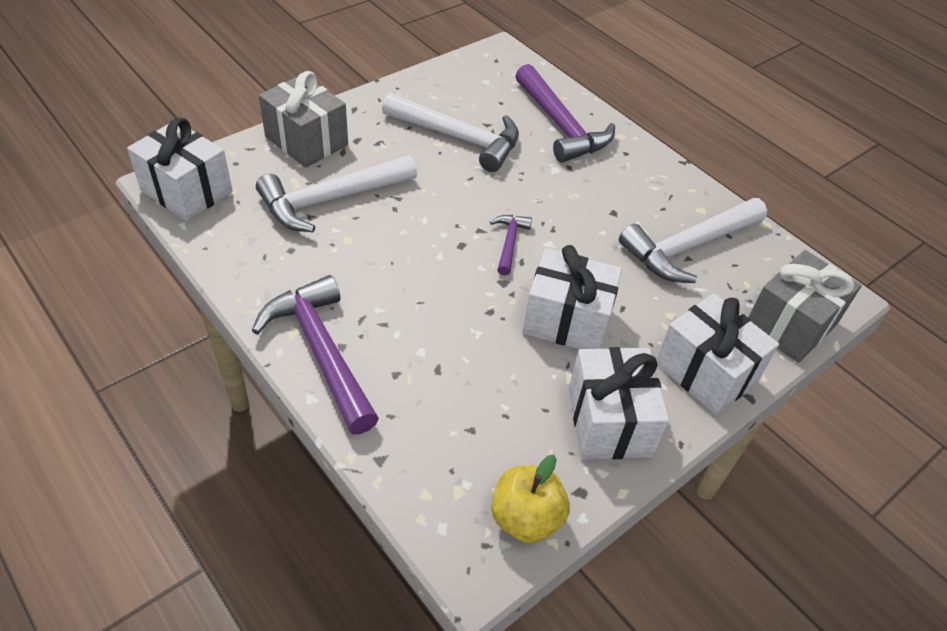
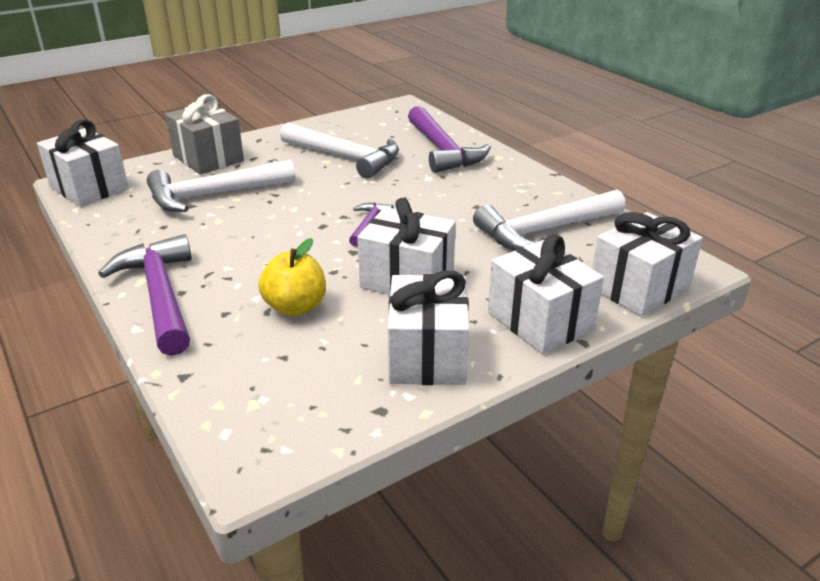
camera: 10 degrees right, 15 degrees down
yellow apple [491,455,570,543] -> yellow apple moved to [258,238,326,316]
grey gift [748,250,862,363] -> white gift [592,212,703,317]

